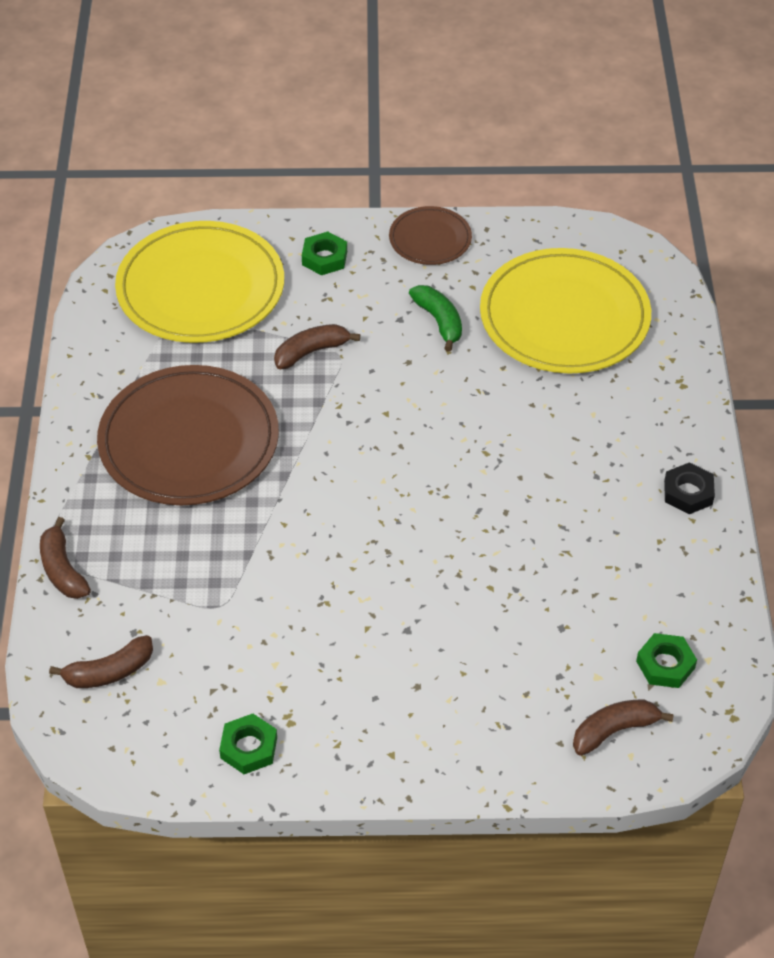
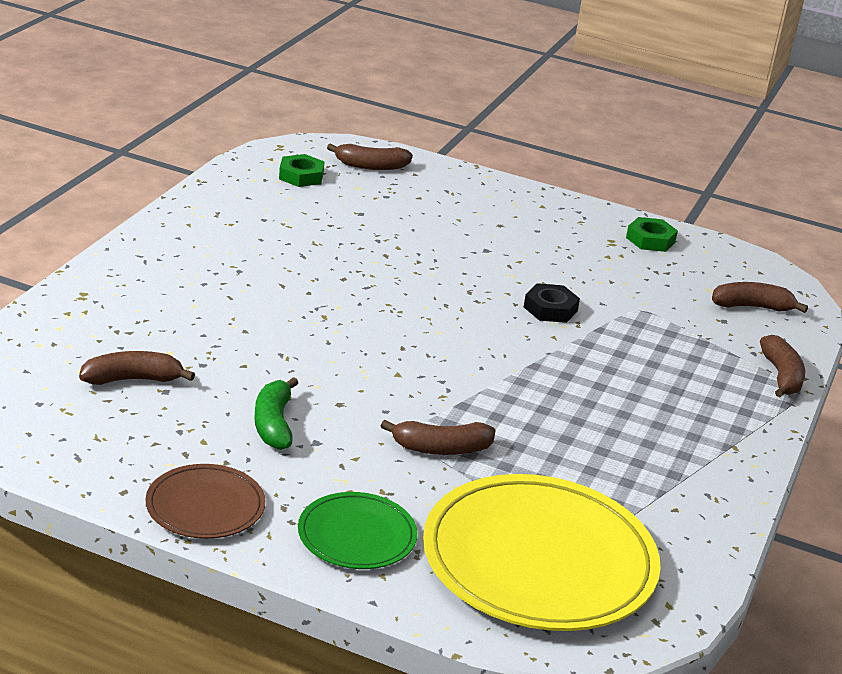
camera: 160 degrees left, 20 degrees down
brown plate [97,365,279,505] -> none
green nut [302,232,347,275] -> green plate [298,492,417,569]
yellow plate [480,248,651,373] -> brown banana [79,351,195,385]
black nut [664,462,715,514] -> black nut moved to [524,283,580,323]

